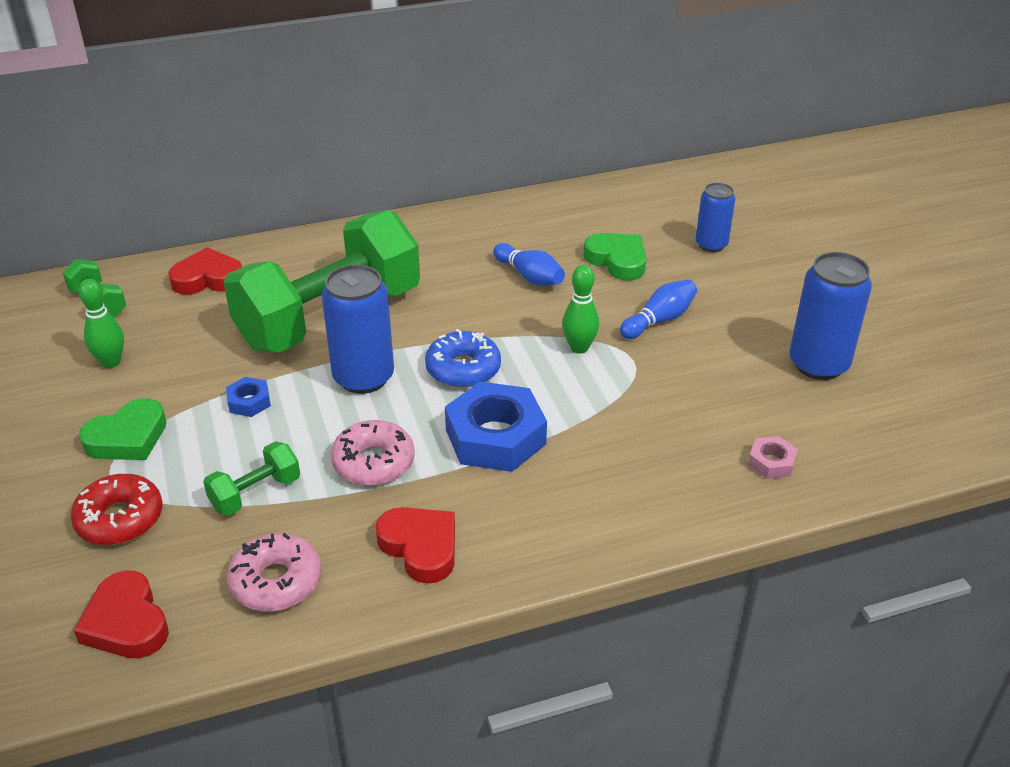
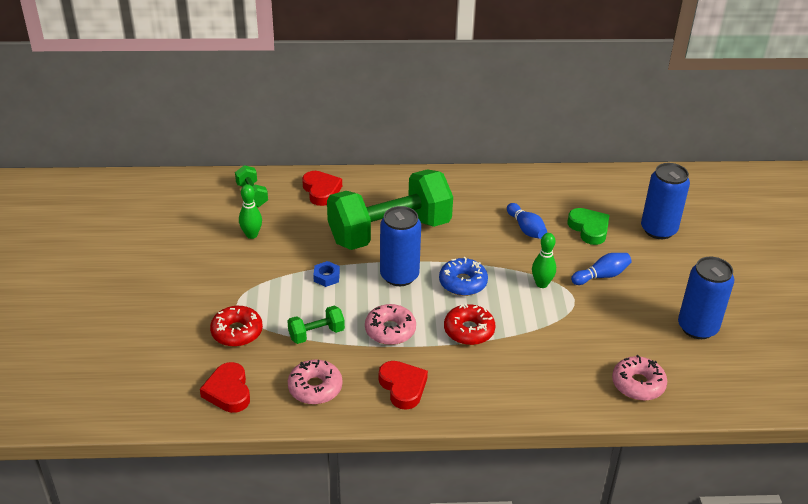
camera: 15 degrees right, 0 degrees up
green heart [79,398,166,460] -> none
red heart [168,247,242,295] -> red heart turned 60 degrees clockwise [302,171,342,206]
blue nut [445,381,547,472] -> red donut [444,304,495,345]
blue can [696,183,735,252] -> blue can [641,163,690,239], size x1.62
pink nut [748,436,798,479] -> pink donut [612,355,667,401]

